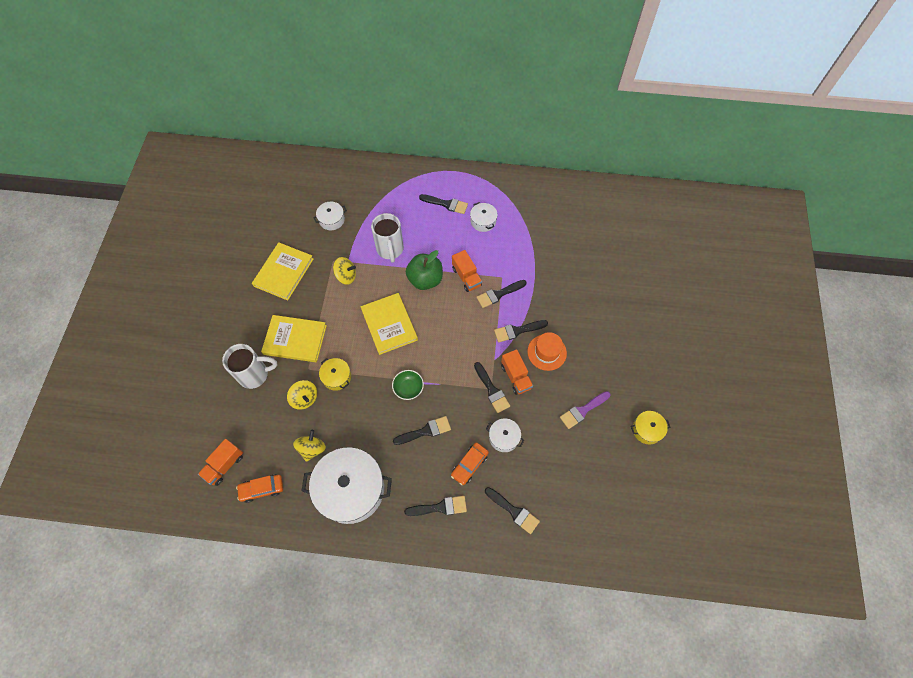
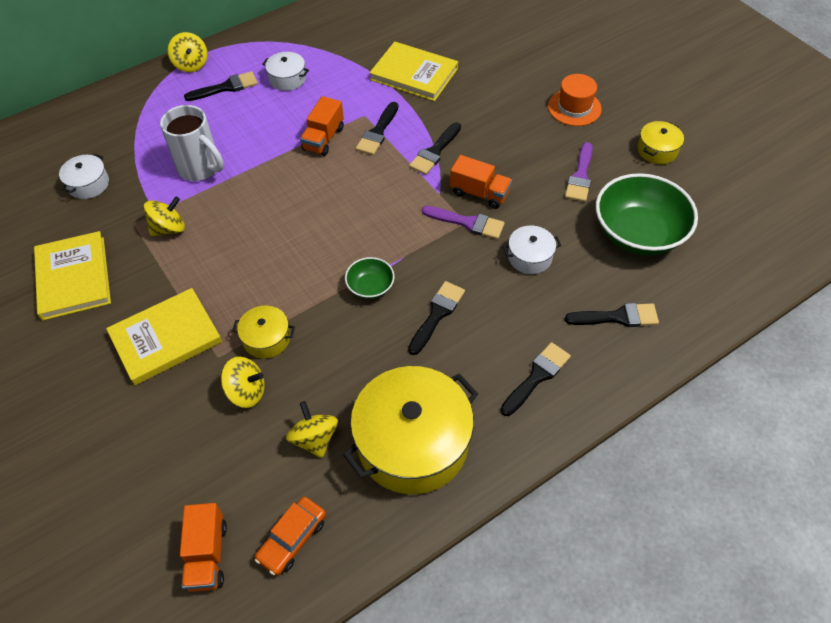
camera: 40 degrees left, 10 degrees down
white mug [222,344,277,389] -> none
white pot [302,447,392,524] -> yellow pot [343,366,478,494]
yellow book [361,293,418,355] -> yellow book moved to [370,42,458,101]
green apple [406,250,443,290] -> none
orange car [451,442,489,485] -> none
orange truck [452,250,482,292] -> orange truck turned 90 degrees clockwise [300,96,344,156]
black brush [474,362,510,413] -> purple brush [422,206,505,239]
orange hat [527,332,567,371] -> orange hat moved to [548,74,602,126]
none -> yellow spinning top [168,32,207,72]
none -> green bowl [596,173,698,255]

